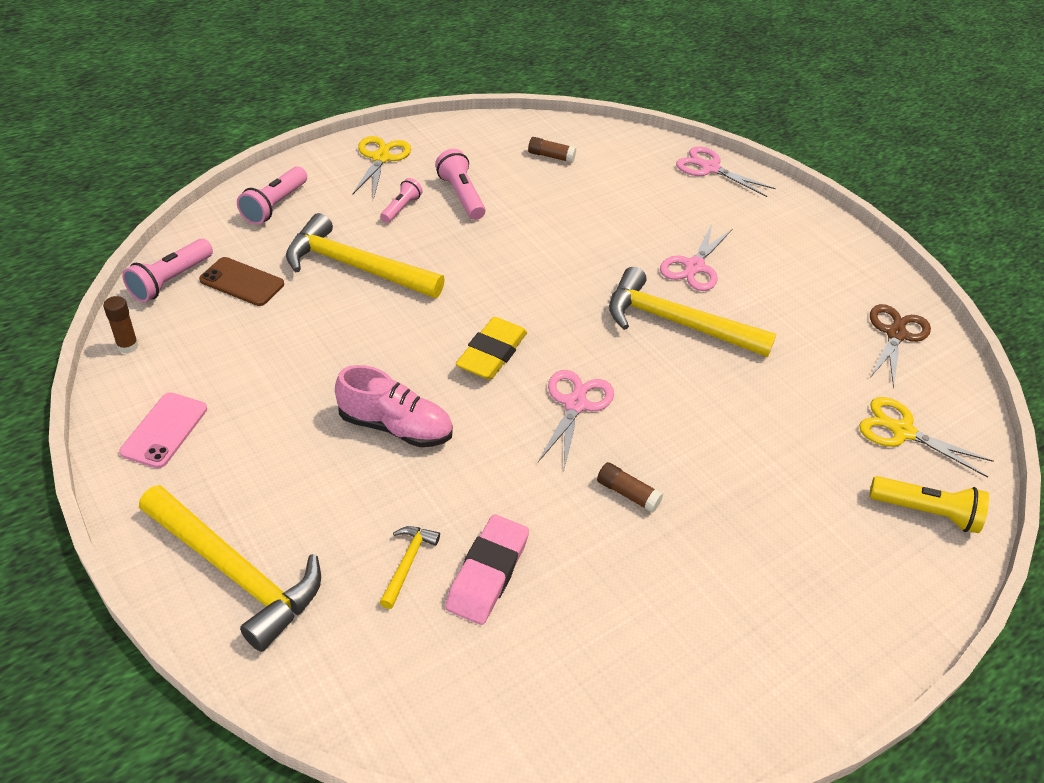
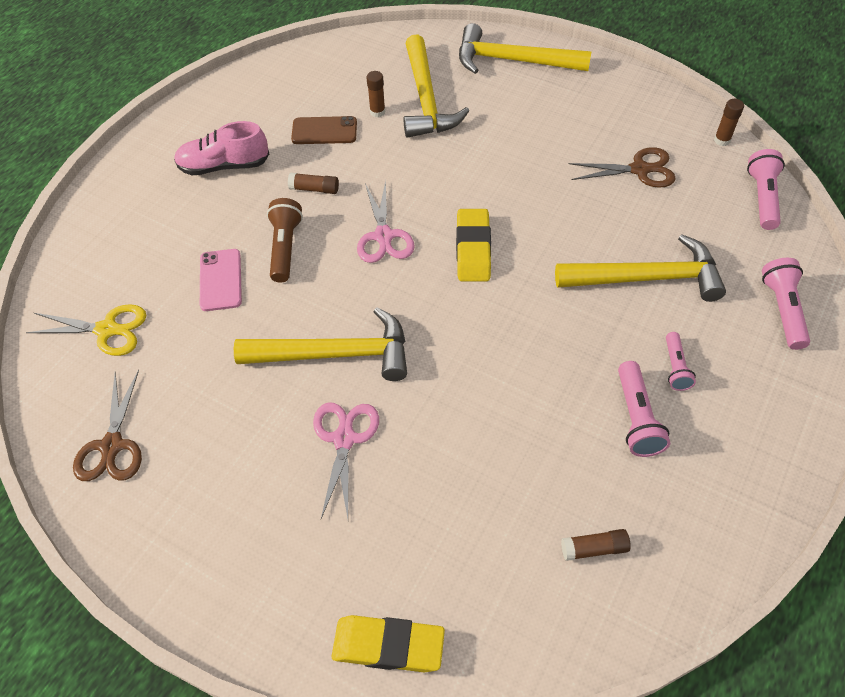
camera: 160 degrees right, 10 degrees up
pink phone [120,392,207,468] -> pink phone moved to [200,249,242,311]
brown phone [199,257,284,306] -> brown phone moved to [291,116,357,144]
pink shoe [335,365,453,447] -> pink shoe moved to [174,121,269,175]
yellow scissors [353,136,411,196] -> none
yellow hammer [379,526,440,609] -> yellow hammer [403,34,469,138], size x2.24
pink flashlight [435,149,486,220] -> pink flashlight turned 45 degrees clockwise [618,361,670,457]
pink eraser [445,515,529,625] -> brown glue stick [366,71,385,117]
pink scissors [676,146,776,197] -> yellow eraser [332,615,445,673]
yellow flashlight [869,476,989,533] -> none
none -> brown flashlight [267,198,303,283]
none -> brown scissors [569,147,676,188]

